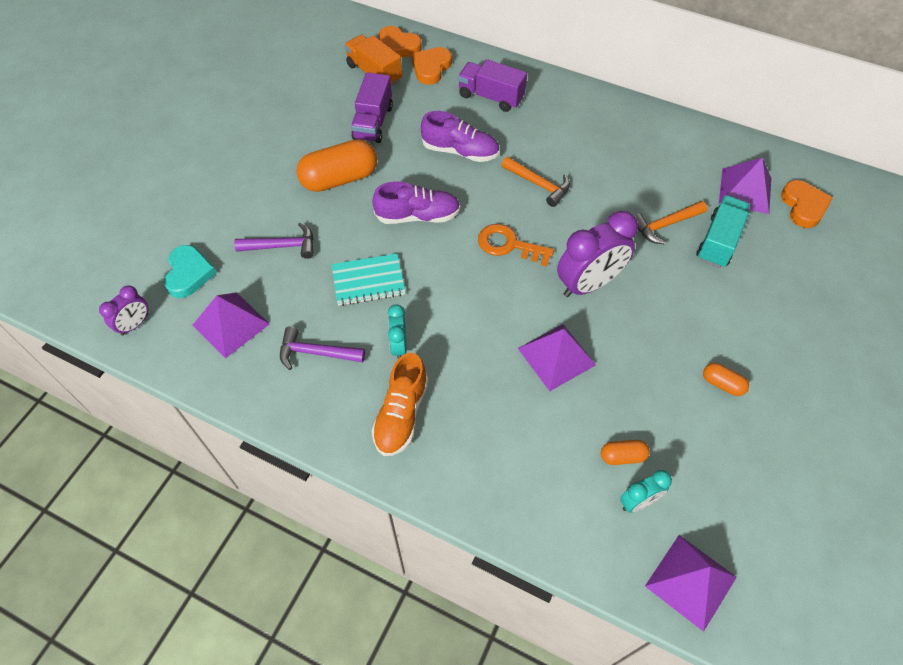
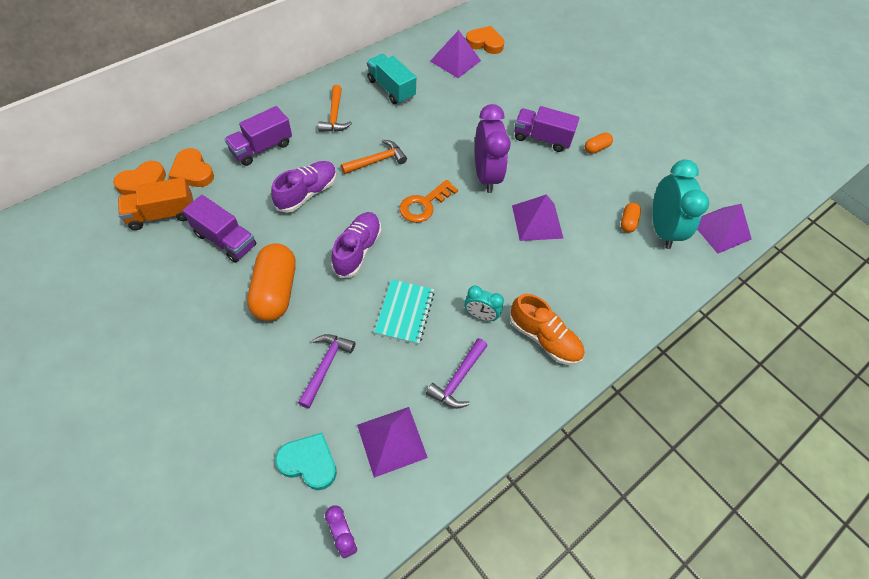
camera: 70 degrees left, 0 degrees up
turquoise clock [620,470,672,513] -> turquoise clock [652,160,709,249], size x1.89
orange hammer [634,201,707,244] -> orange hammer moved to [318,85,352,132]
turquoise truck [696,195,750,268] -> turquoise truck moved to [367,54,416,104]
none -> purple truck [514,106,579,152]

